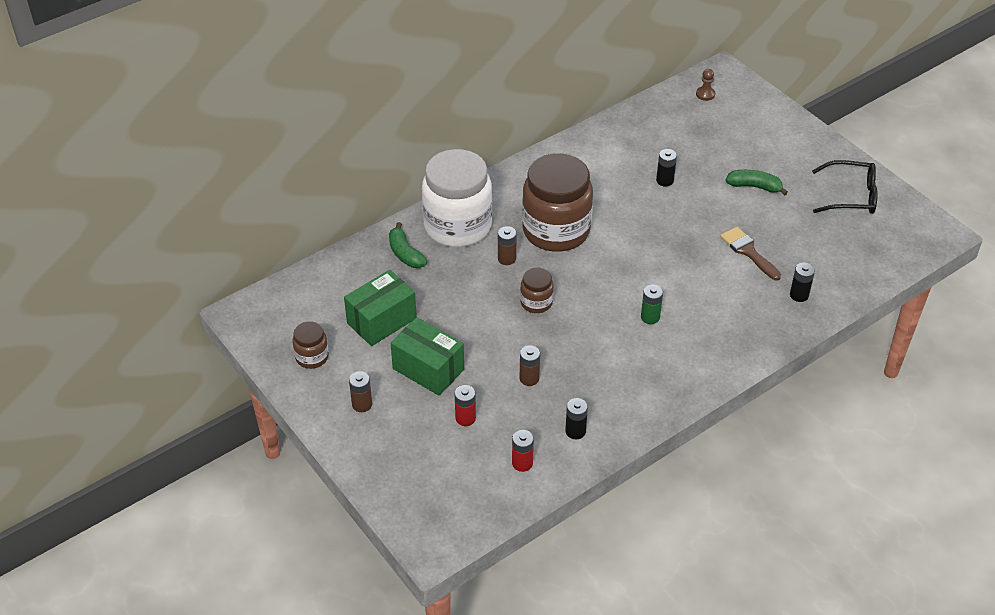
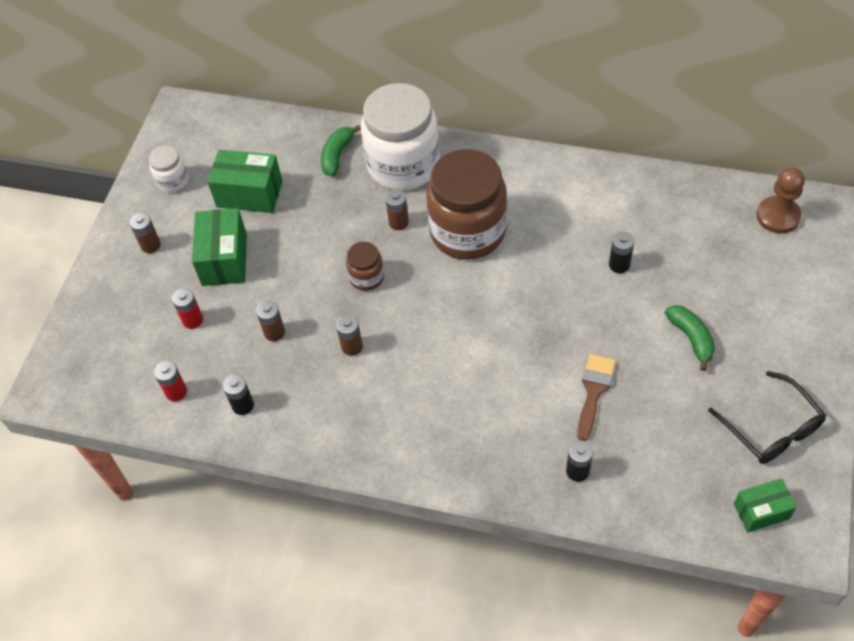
camera: 55 degrees right, 10 degrees up
brown jar [292,321,329,369] -> white jar [149,145,189,193]
green battery [641,284,663,324] -> none
brown pawn [696,69,715,101] -> brown pawn [757,167,805,233], size x1.78
none -> brown battery [336,315,363,356]
none -> green box [734,478,797,532]

